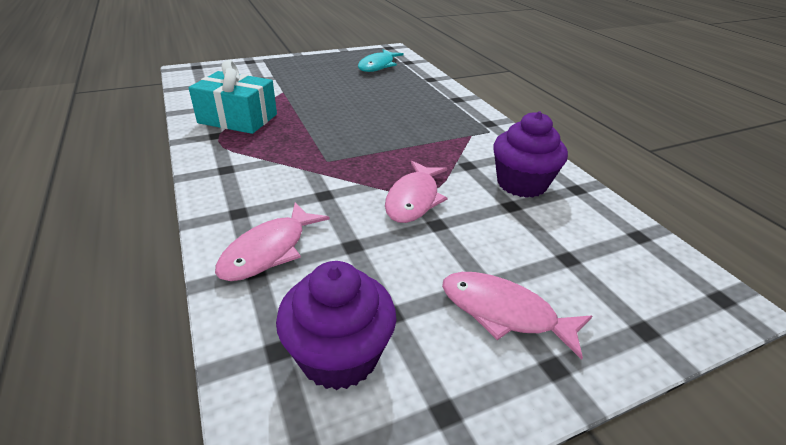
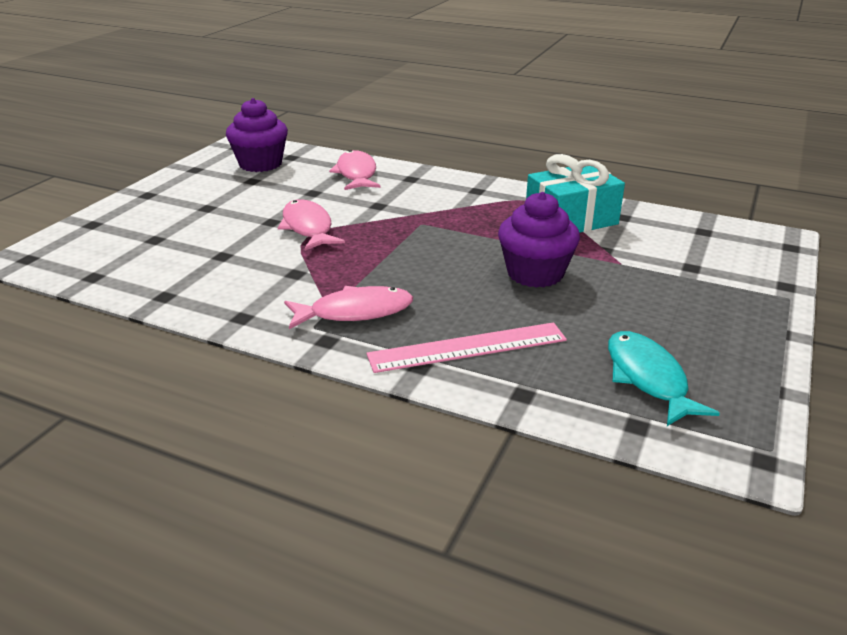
camera: 140 degrees right, 5 degrees down
pink fish [442,272,592,360] -> pink fish moved to [284,286,413,329]
purple cupcake [493,111,568,198] -> purple cupcake moved to [498,192,580,288]
none -> pink ruler [366,322,567,373]

